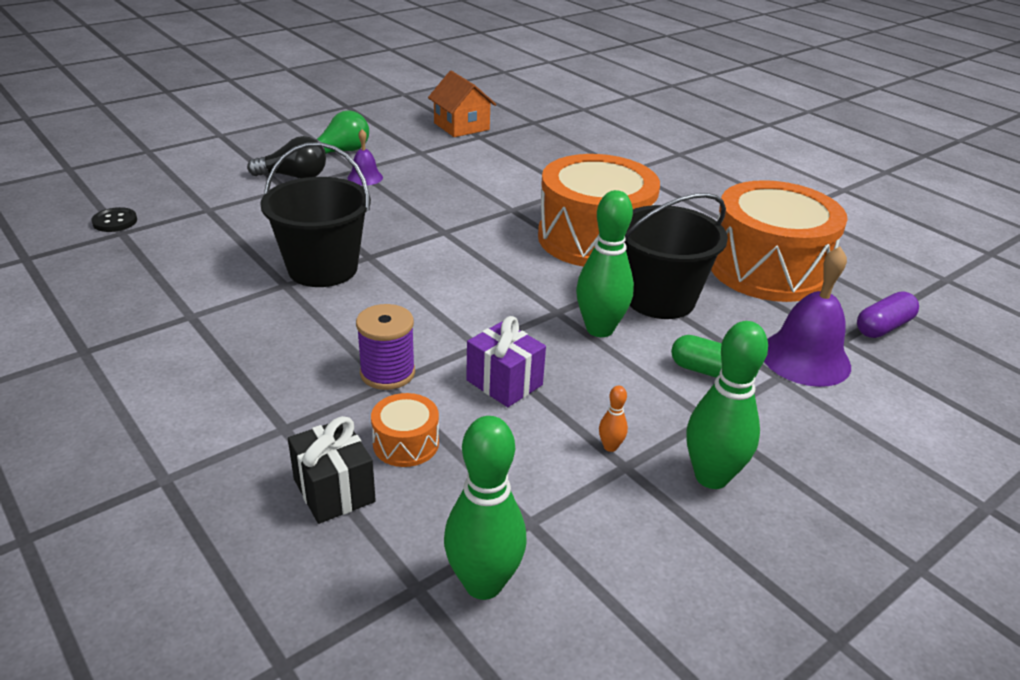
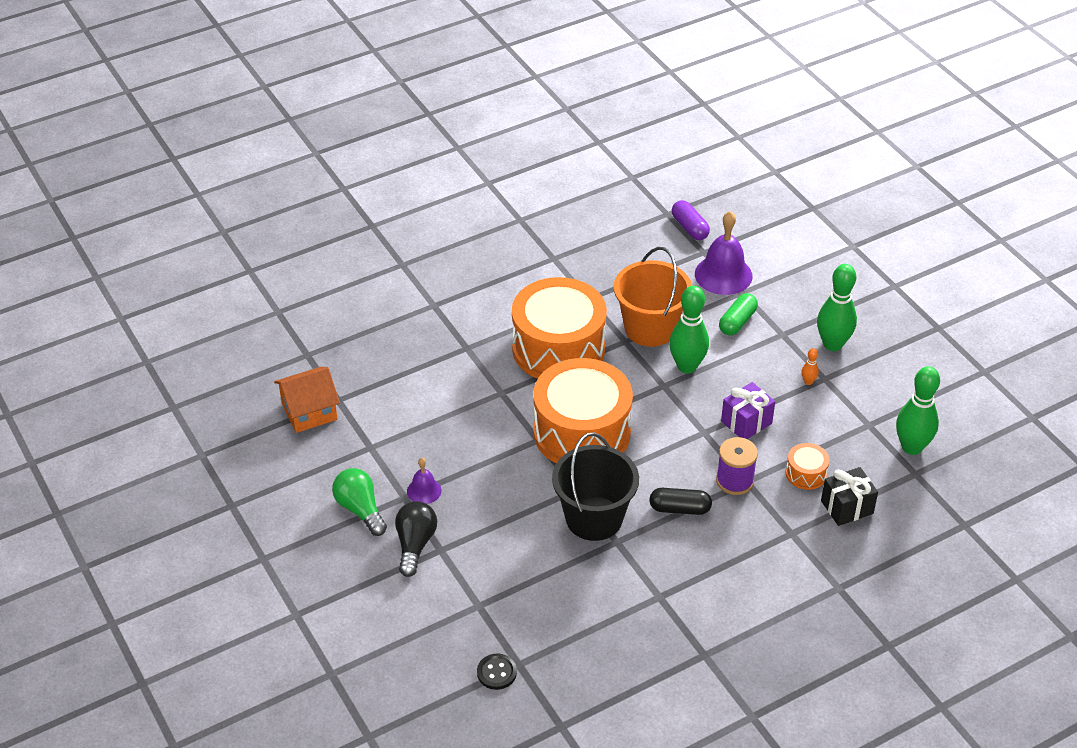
camera: 80 degrees left, 10 degrees up
black bucket [624,193,728,319] -> orange bucket [614,247,692,347]
orange drum [711,180,848,302] -> orange drum moved to [533,358,633,463]
none -> black capsule [649,488,712,515]

